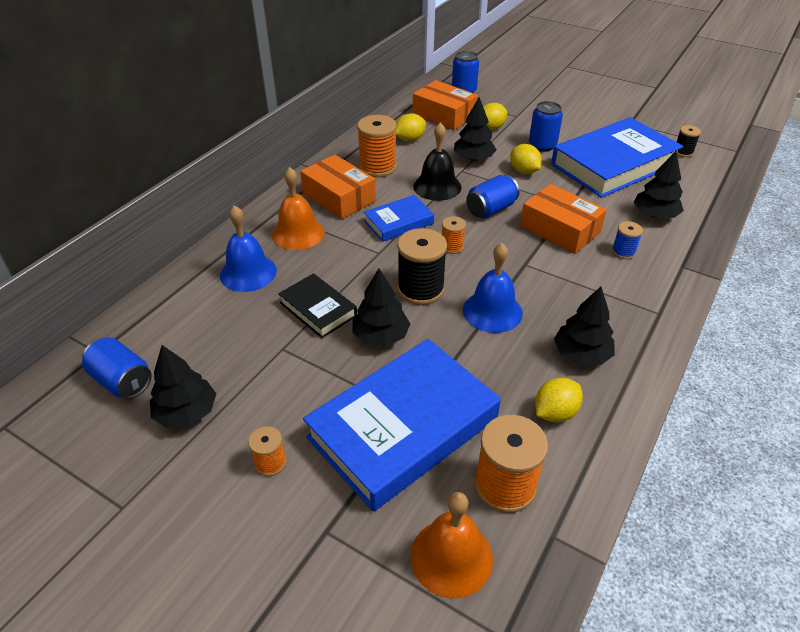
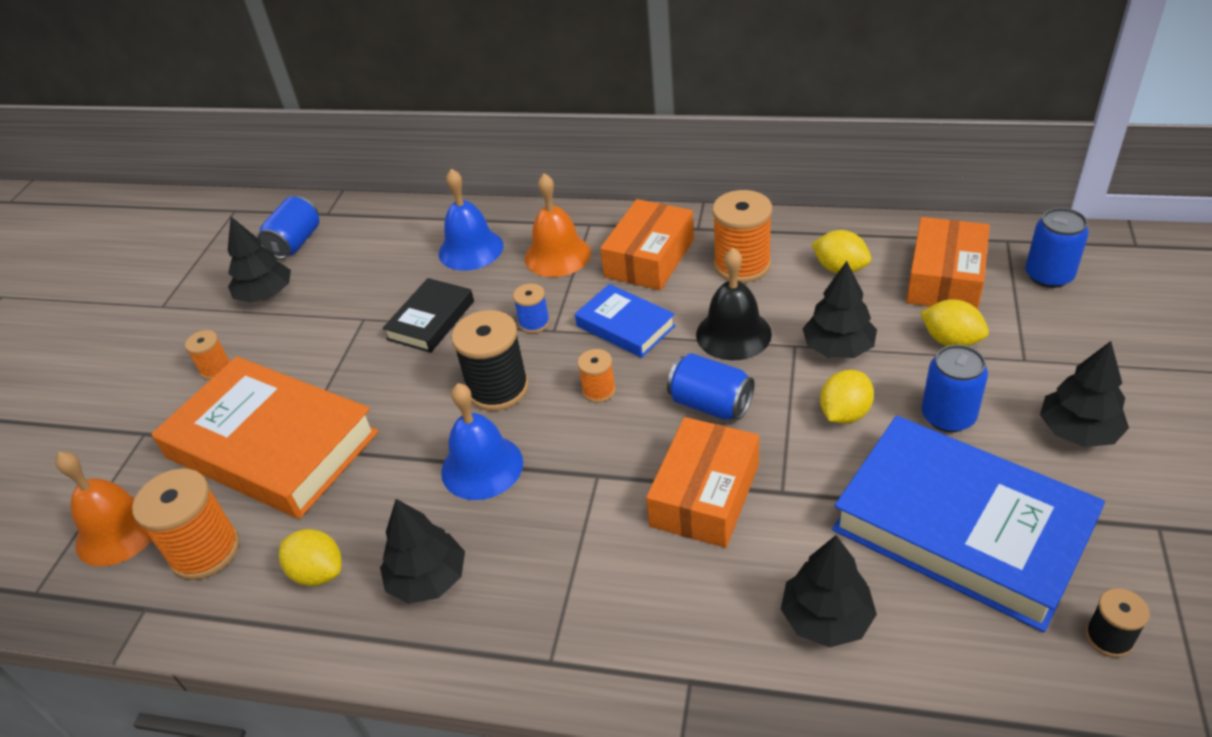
camera: 75 degrees right, 0 degrees up
blue book [303,339,501,511] -> orange book [152,356,379,519]
black tree [352,268,410,346] -> black tree moved to [1040,341,1129,447]
blue spool [612,221,643,259] -> blue spool moved to [513,283,550,333]

